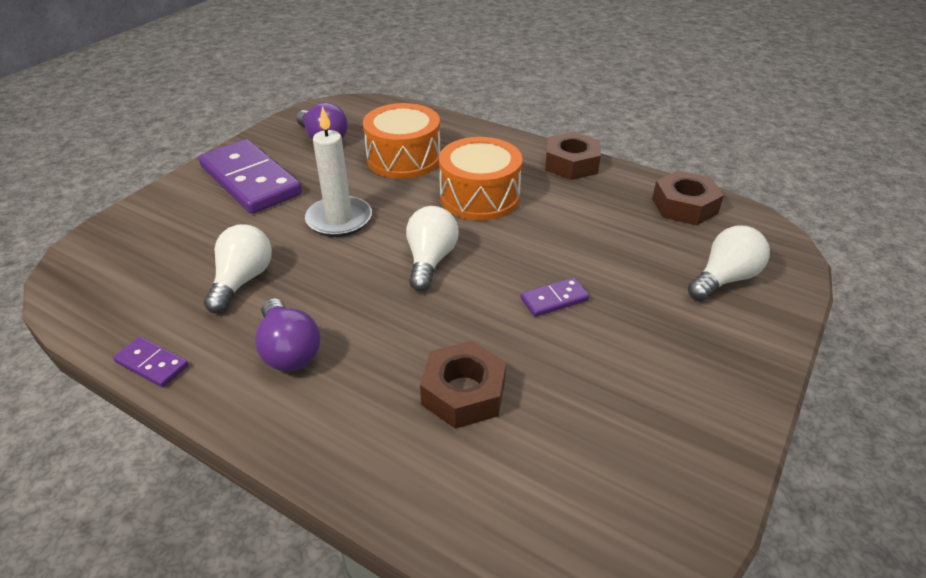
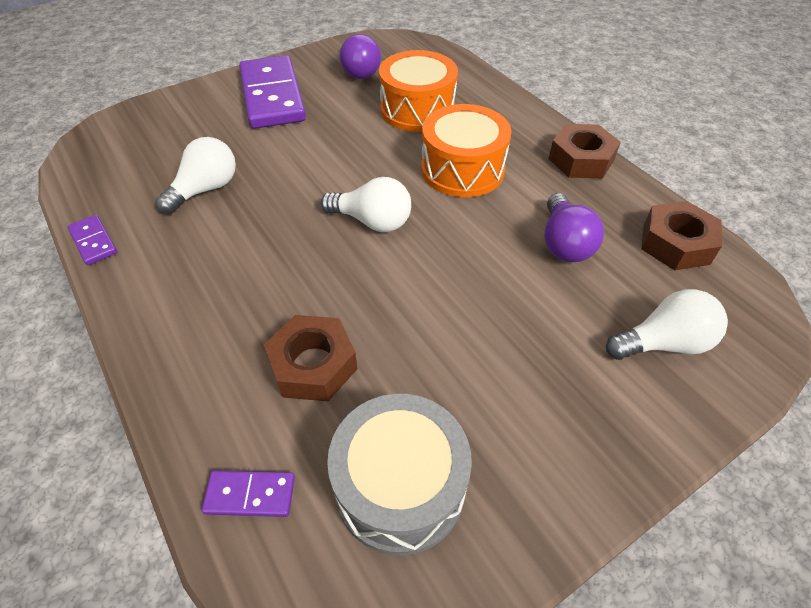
camera: 25 degrees right, 10 degrees up
purple light bulb [255,298,320,371] -> purple light bulb moved to [545,193,604,262]
white candle [305,106,372,237] -> none
white light bulb [406,206,459,292] -> white light bulb turned 75 degrees clockwise [321,177,411,232]
purple domino [521,278,589,317] -> purple domino moved to [202,470,295,517]
none -> grey drum [327,394,472,555]

